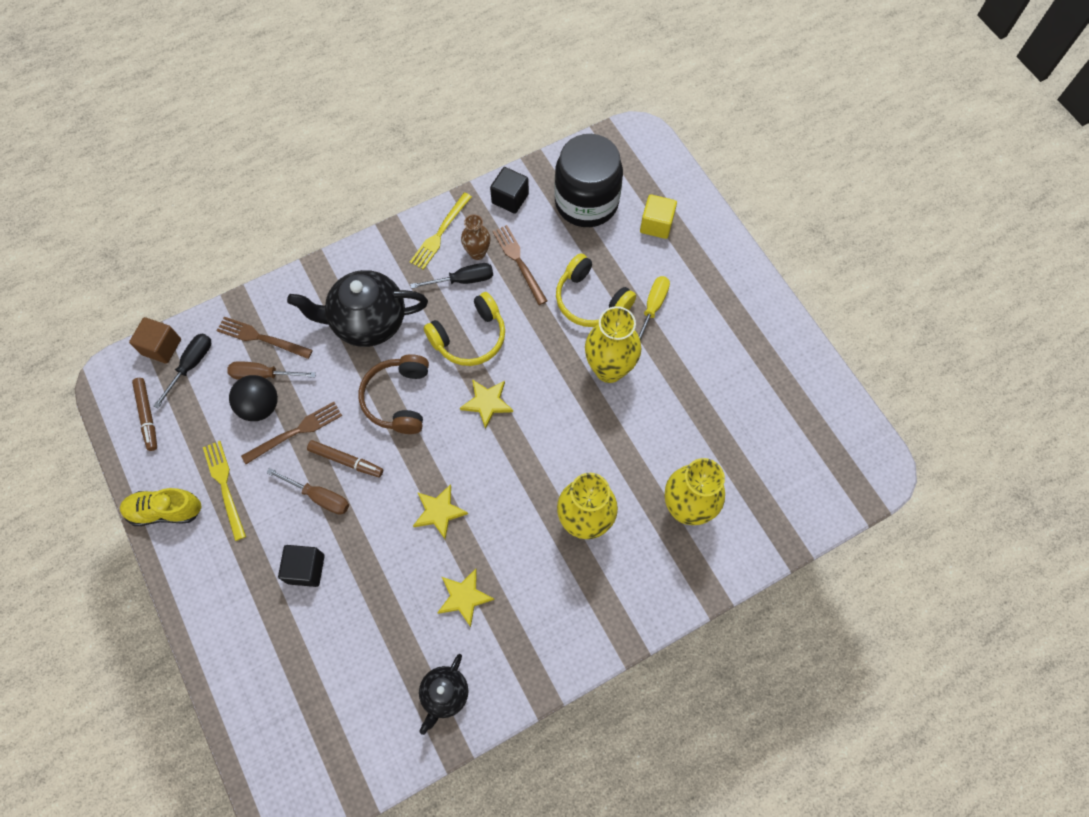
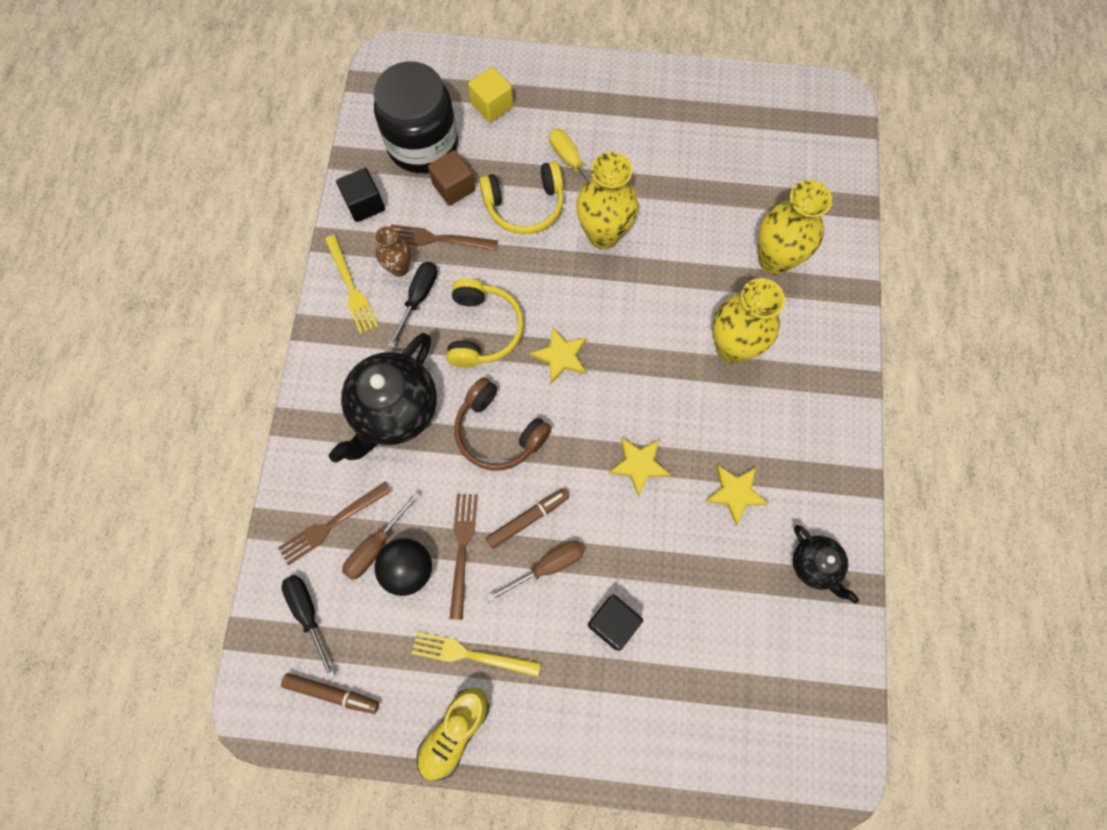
camera: 55 degrees left, 5 degrees up
brown cube [129,317,181,364] -> brown cube moved to [428,150,475,206]

